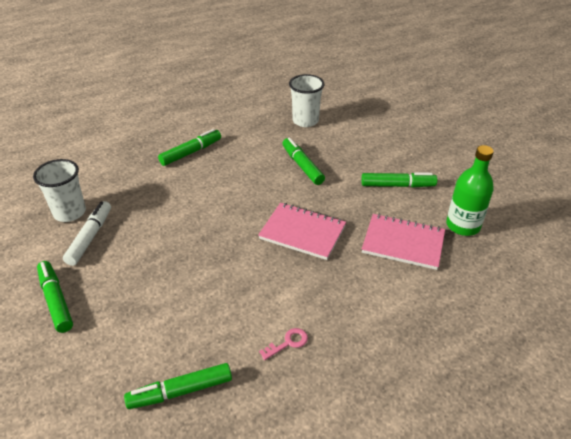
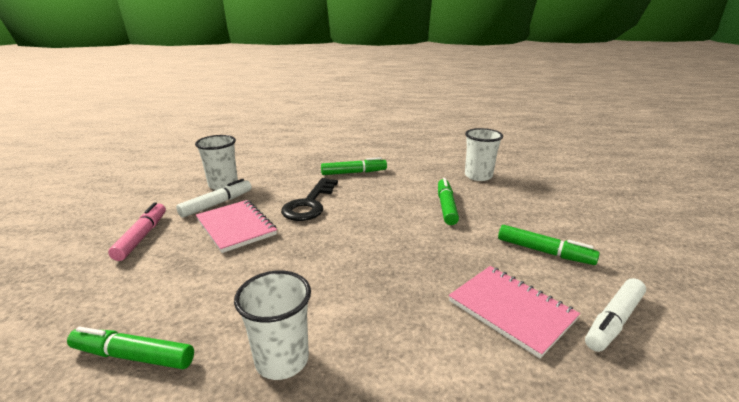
camera: 30 degrees right, 15 degrees down
green marker [37,261,73,333] -> pink marker [108,202,166,261]
pink notebook [258,203,346,260] -> pink notebook moved to [196,200,277,253]
pink key [259,328,308,360] -> white cup [234,270,311,380]
green bottle [446,145,494,236] -> white marker [585,278,646,352]
none -> black key [281,178,338,221]

